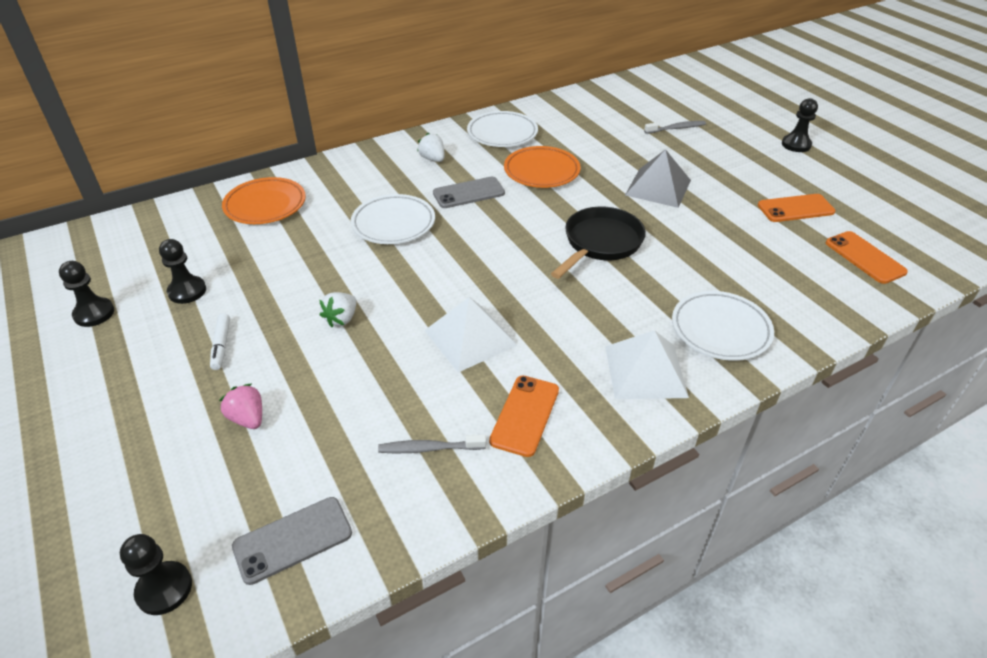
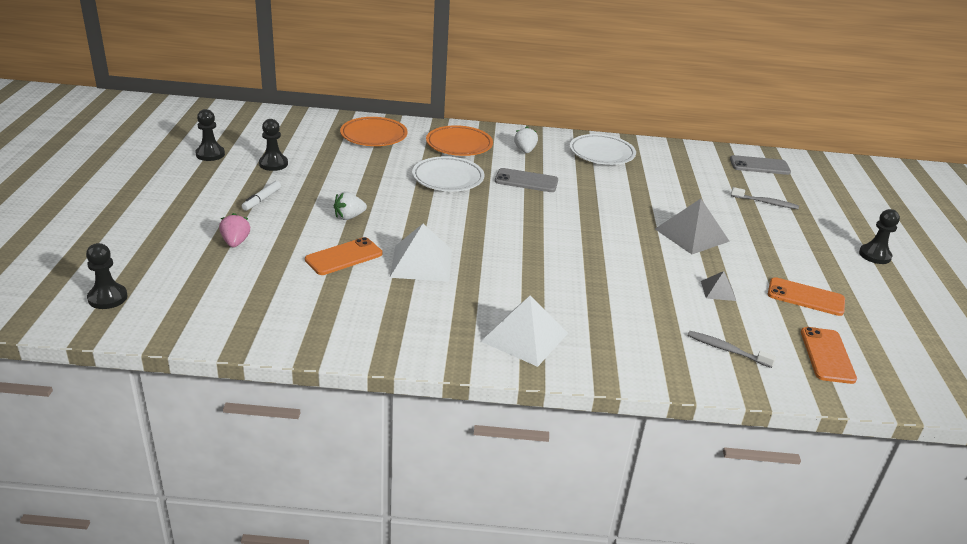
camera: 30 degrees right, 10 degrees down
grey phone [232,497,352,585] -> grey phone moved to [730,155,791,175]
grey toothbrush [378,435,486,454] -> grey toothbrush moved to [688,331,776,368]
orange phone [489,375,559,457] -> orange phone moved to [305,237,382,275]
orange plate [504,146,581,188] -> orange plate moved to [426,125,493,156]
black pan [551,207,646,279] -> none
white plate [672,291,774,361] -> none
none -> grey pyramid [701,271,736,301]

